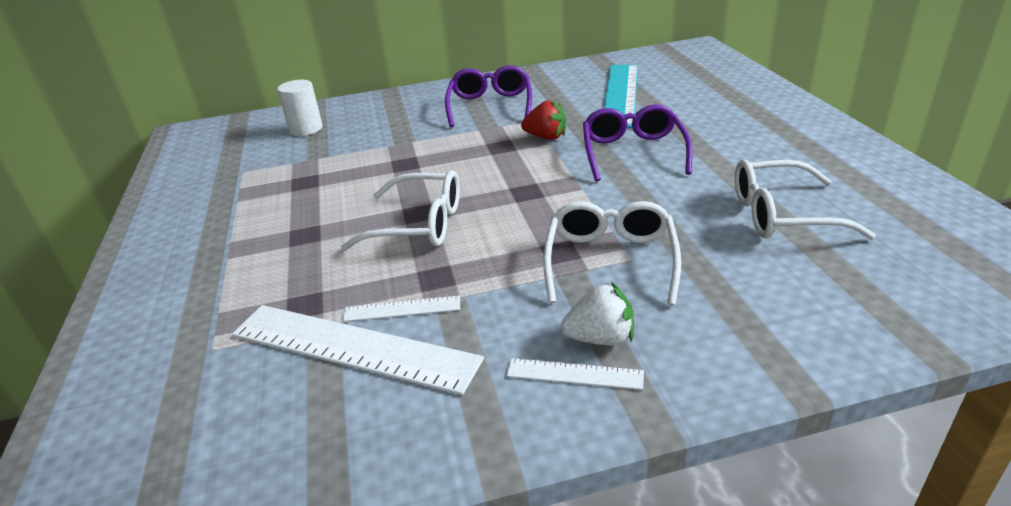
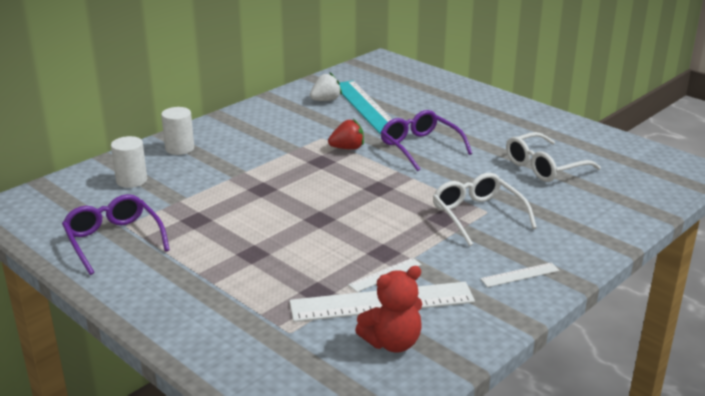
camera: 35 degrees left, 5 degrees down
white glasses [341,170,460,251] -> none
purple glasses [445,65,532,127] -> purple glasses moved to [62,194,170,275]
white strawberry [561,282,634,346] -> white strawberry moved to [310,73,342,101]
none -> white cylinder [161,107,194,155]
none -> red teddy bear [355,266,422,352]

